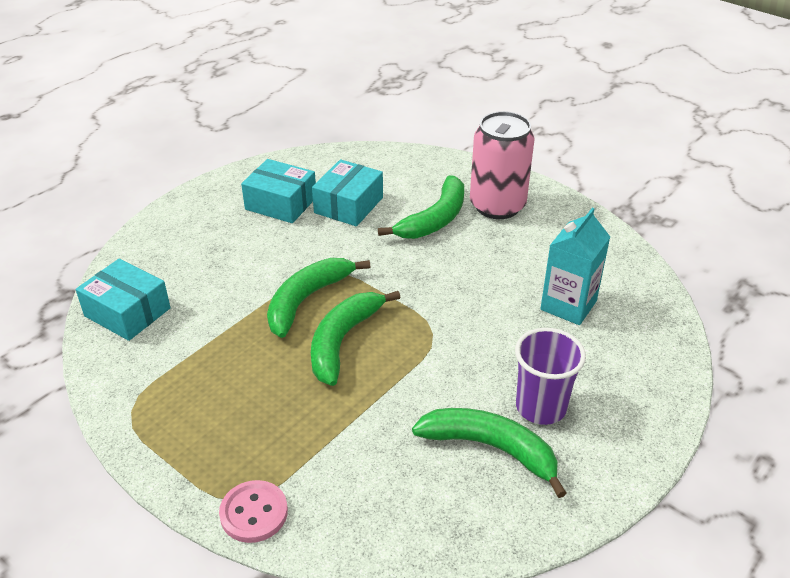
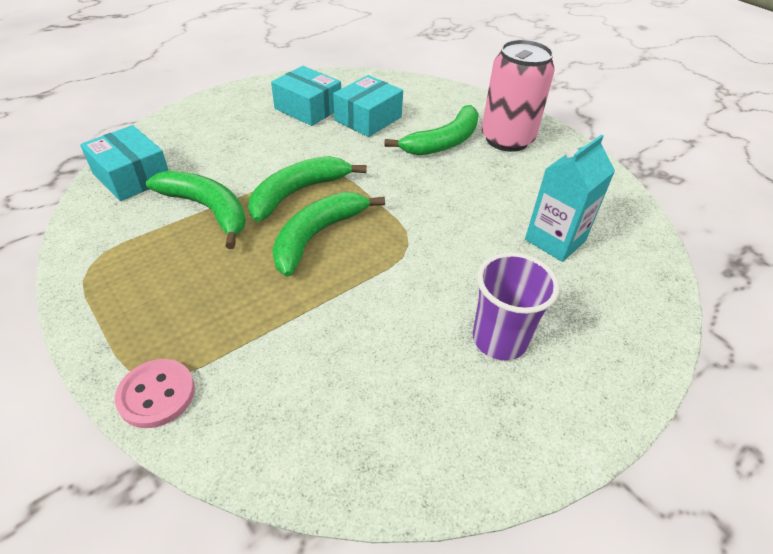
camera: 10 degrees right, 5 degrees up
green banana [412,408,567,498] -> green banana moved to [146,171,246,249]

